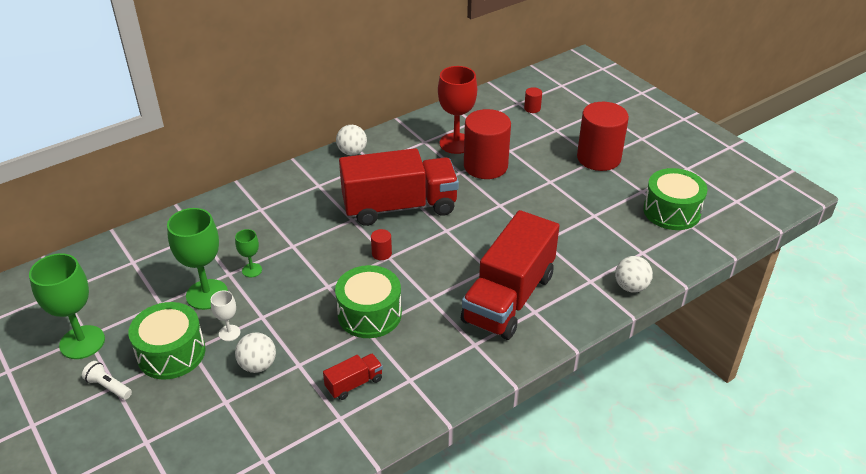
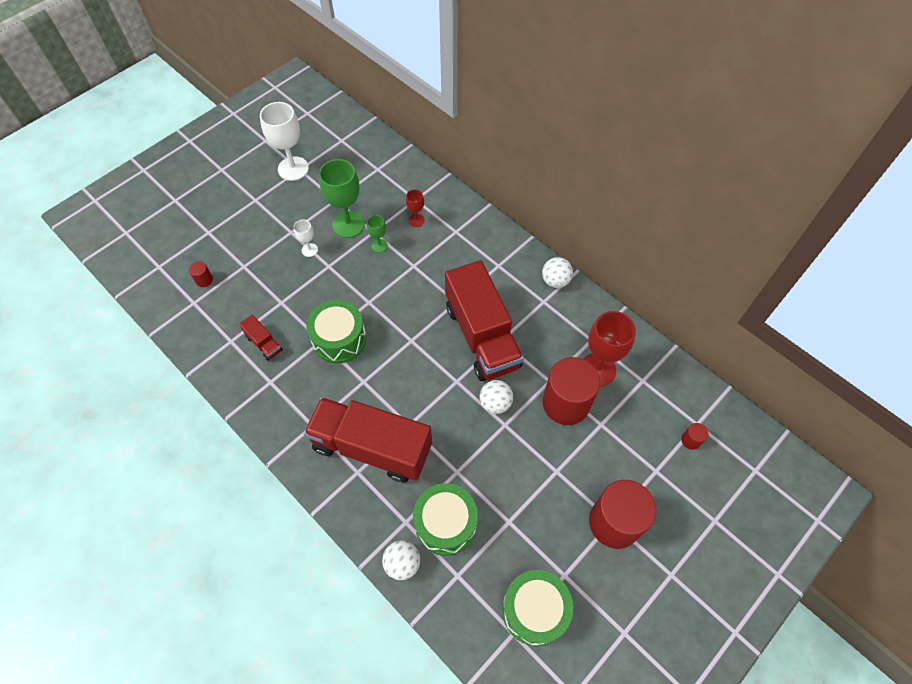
camera: 80 degrees right, 20 degrees up
green goblet [29,253,105,359] -> white goblet [260,102,309,181]
white flashlight [82,361,132,400] -> none
green drum [128,302,206,379] -> green drum moved to [413,483,478,556]
white ball [235,332,276,373] -> white ball moved to [480,380,513,414]
red cylinder [371,229,392,260] -> red cylinder moved to [189,261,213,287]
none -> red goblet [406,189,425,227]

